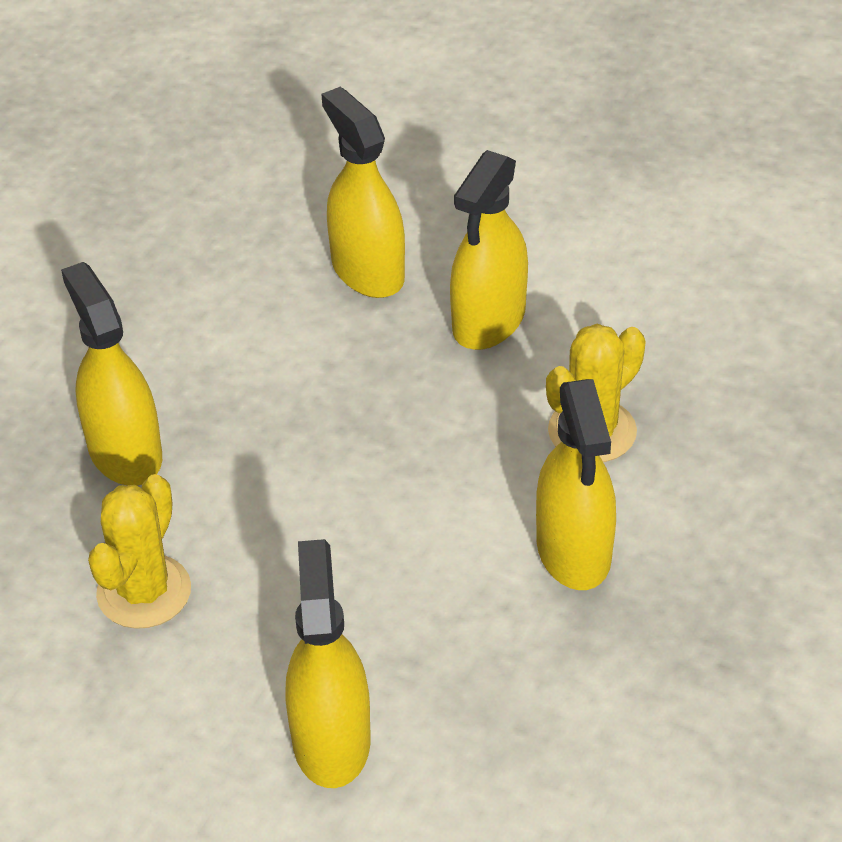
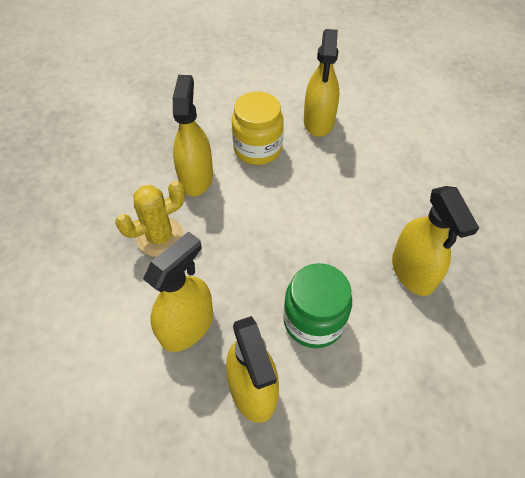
camera: 170 degrees left, 10 degrees up
yellow cactus [88,474,191,629] -> none
none -> yellow jar [232,91,284,165]
none -> green jar [283,263,352,348]

